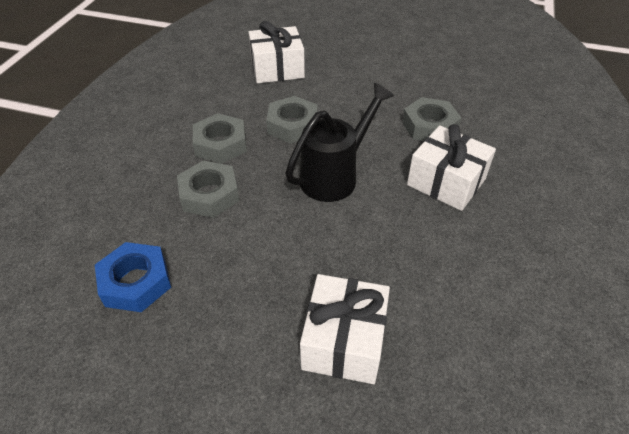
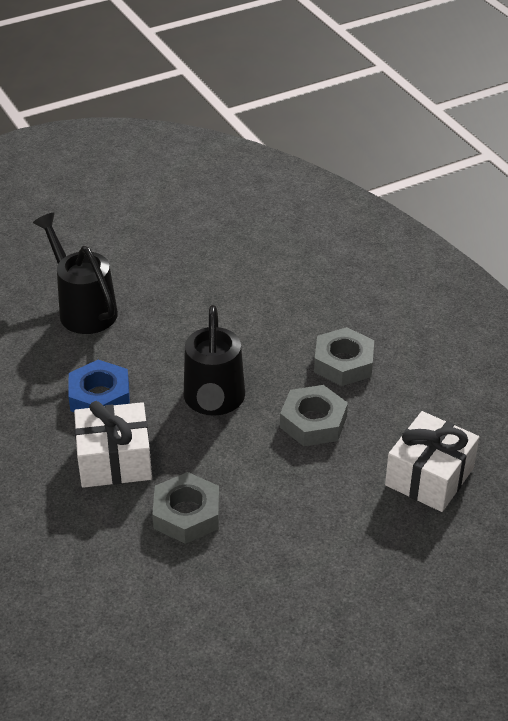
camera: 135 degrees right, 5 degrees down
blue nut [95,242,171,312] -> blue nut moved to [68,360,130,412]
grey nut [177,160,239,218] -> none
white gift [300,274,390,384] -> black watering can [33,213,118,334]

